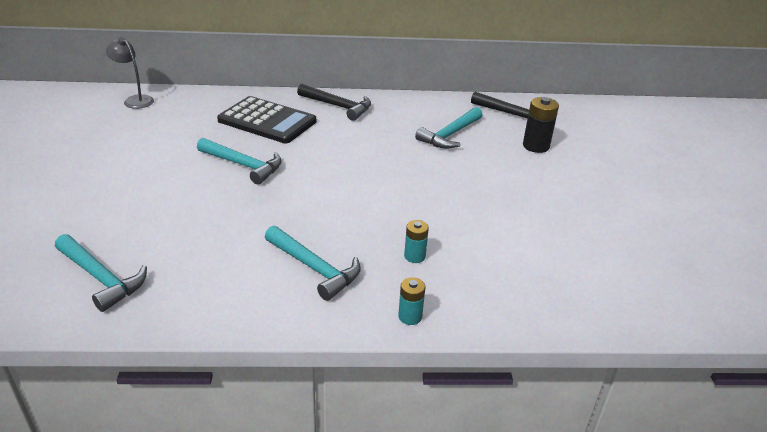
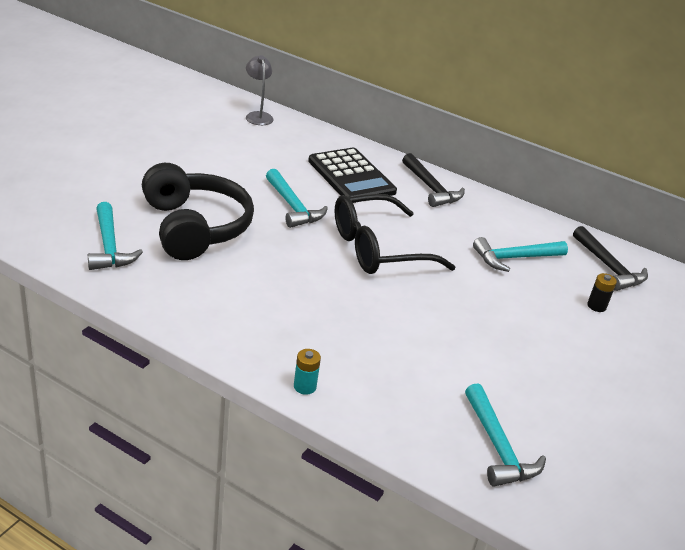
camera: 30 degrees right, 0 degrees up
turquoise hammer [265,226,361,301] -> turquoise hammer moved to [465,384,546,487]
turquoise battery [404,220,429,263] -> none
black battery [523,97,559,153] -> black battery [587,273,617,312], size x0.62
none -> black headphones [142,163,254,260]
none -> black glasses [335,194,455,274]

